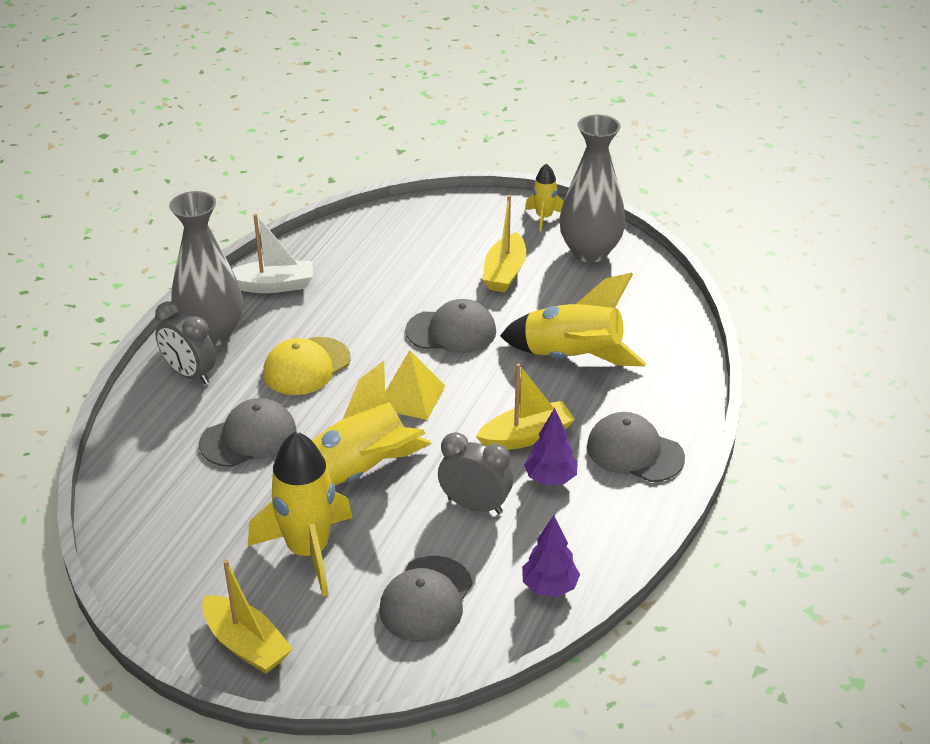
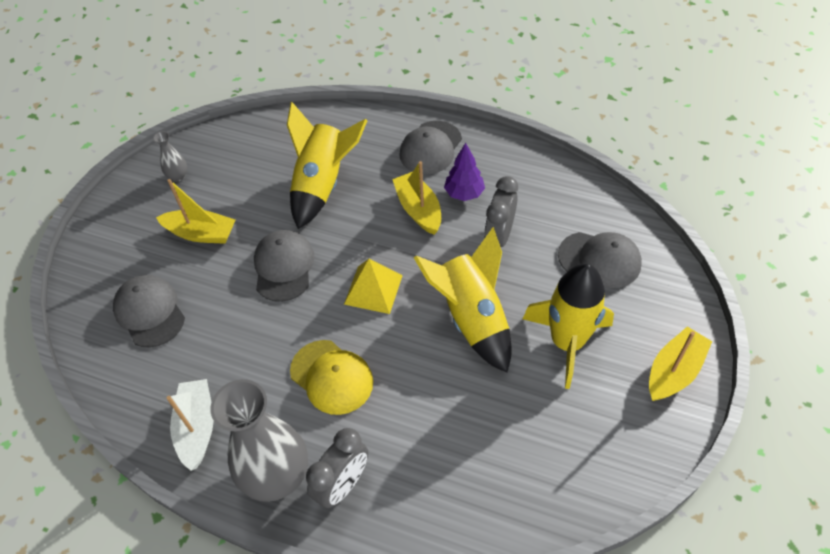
camera: 90 degrees left, 15 degrees up
grey cap [199,398,296,467] -> grey cap moved to [113,275,185,348]
purple tree [522,516,580,597] -> none
yellow rocket [525,163,564,232] -> none
grey vase [559,115,626,263] -> grey vase [153,131,187,181], size x0.43

